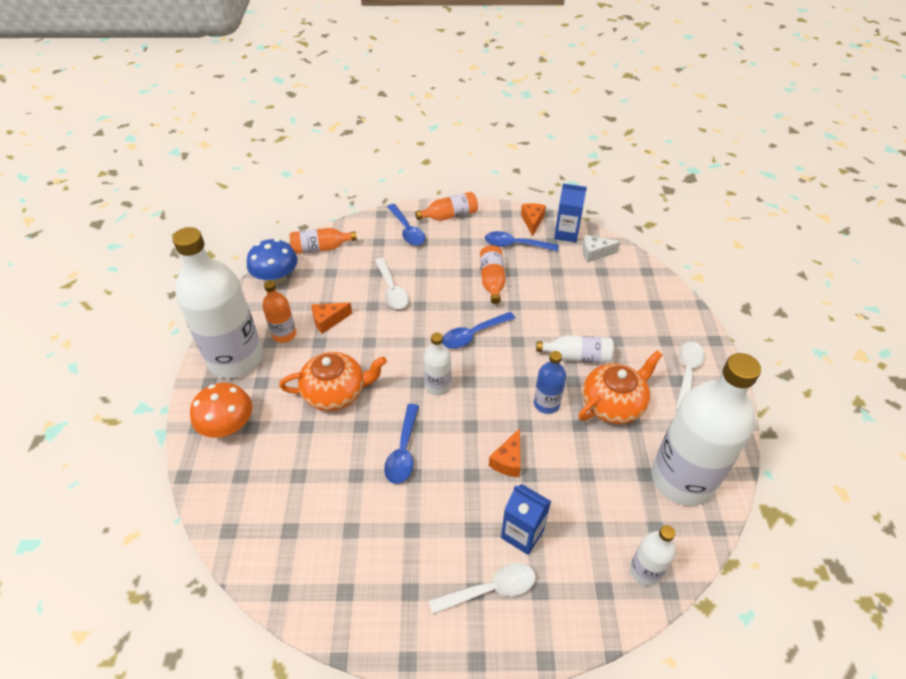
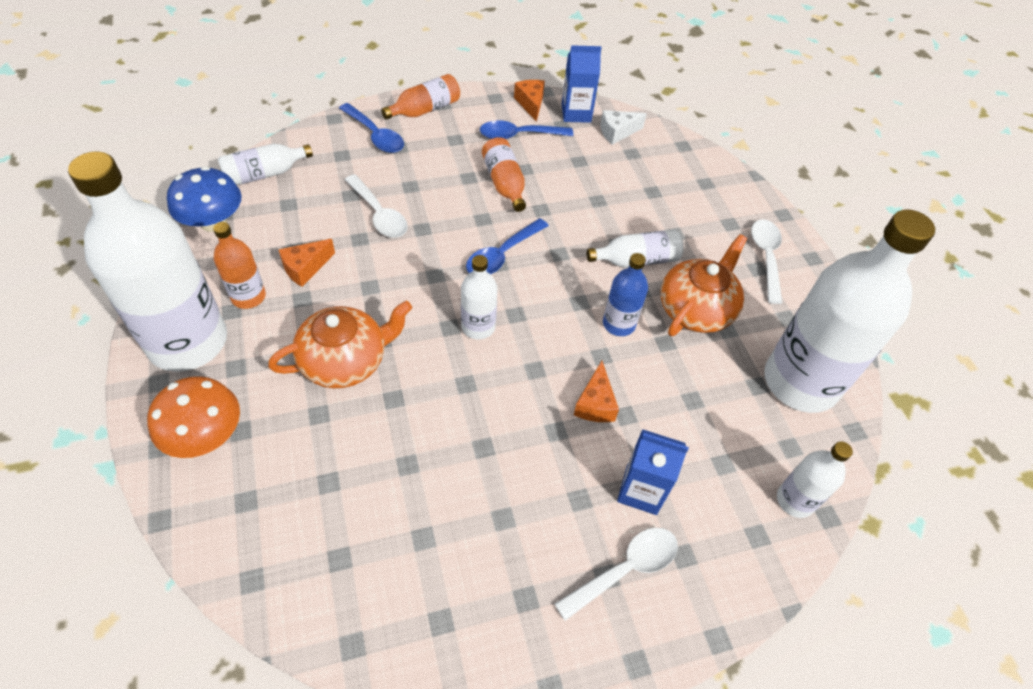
camera: 20 degrees left, 5 degrees up
orange bottle [289,228,357,254] -> white bottle [218,144,313,185]
blue spoon [384,404,419,484] -> none

